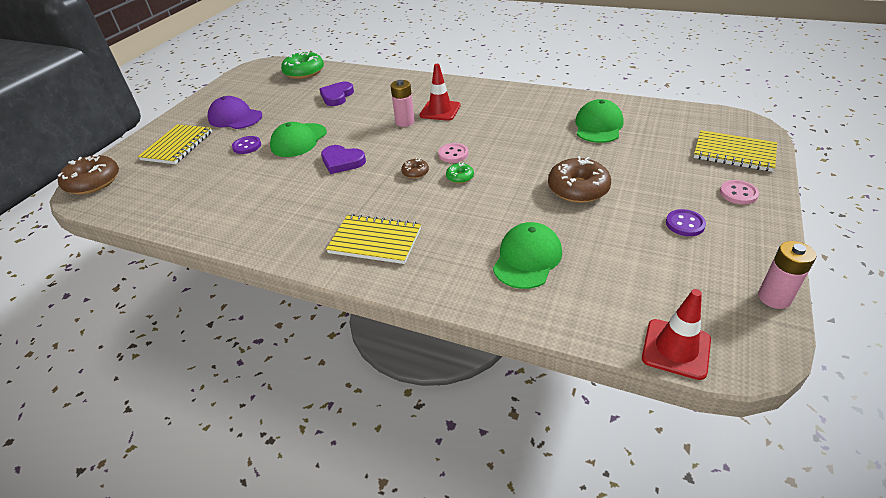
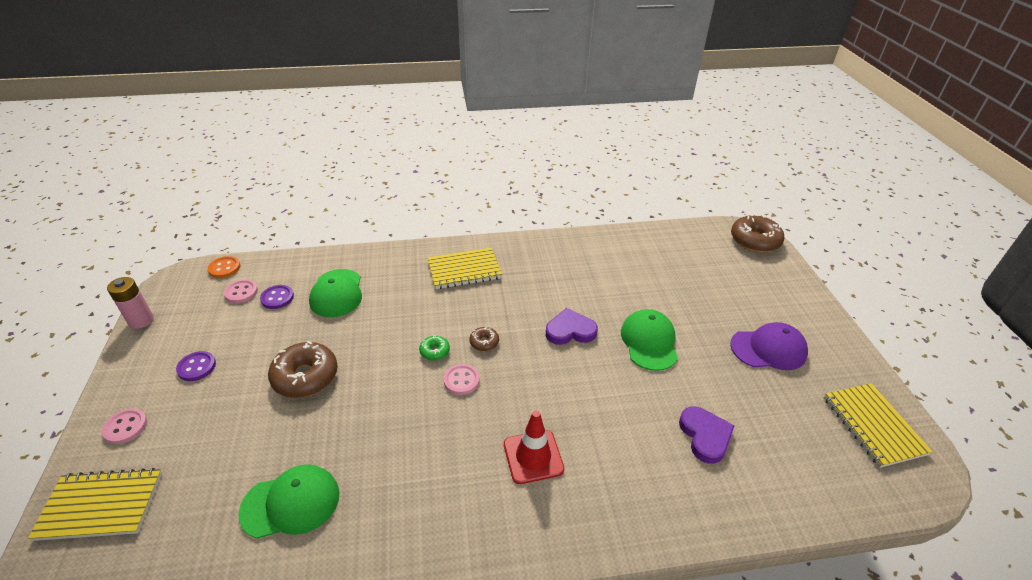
camera: 145 degrees right, 0 degrees up
yellow notebook [138,124,212,164] -> yellow notebook moved to [823,383,933,468]
purple button [232,136,261,154] -> purple button moved to [260,285,294,309]
green donut [281,51,324,79] -> none
pink battery [390,80,415,127] -> none
green cap [575,99,624,143] -> green cap turned 90 degrees counterclockwise [238,464,339,539]
red traffic cone [642,289,711,380] -> orange button [208,256,240,278]
none -> pink button [224,279,258,303]

